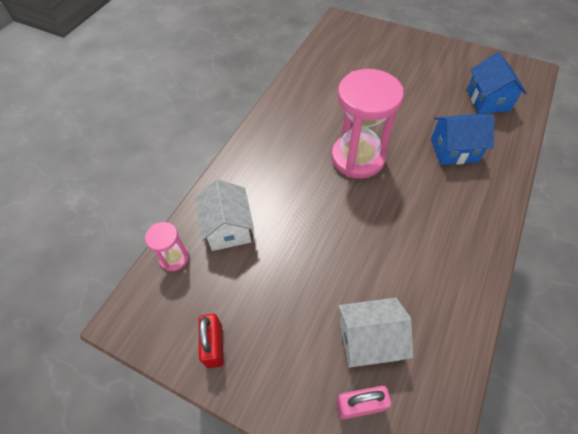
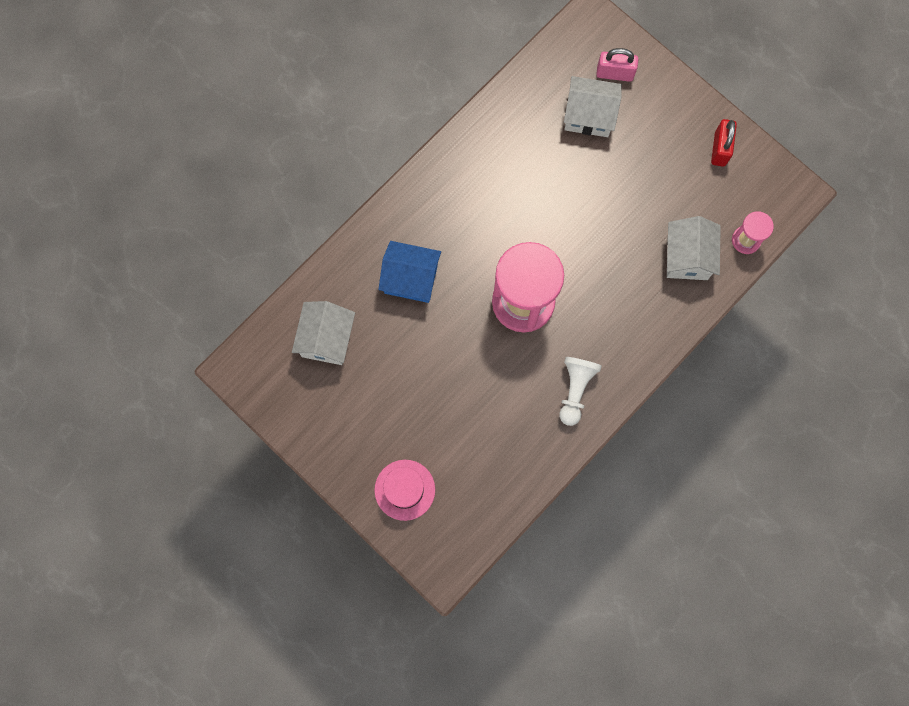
camera: 165 degrees left, 20 degrees up
blue house [467,52,527,114] -> white house [292,301,355,365]
none -> pink hat [374,460,435,521]
none -> white pawn [559,357,602,426]

